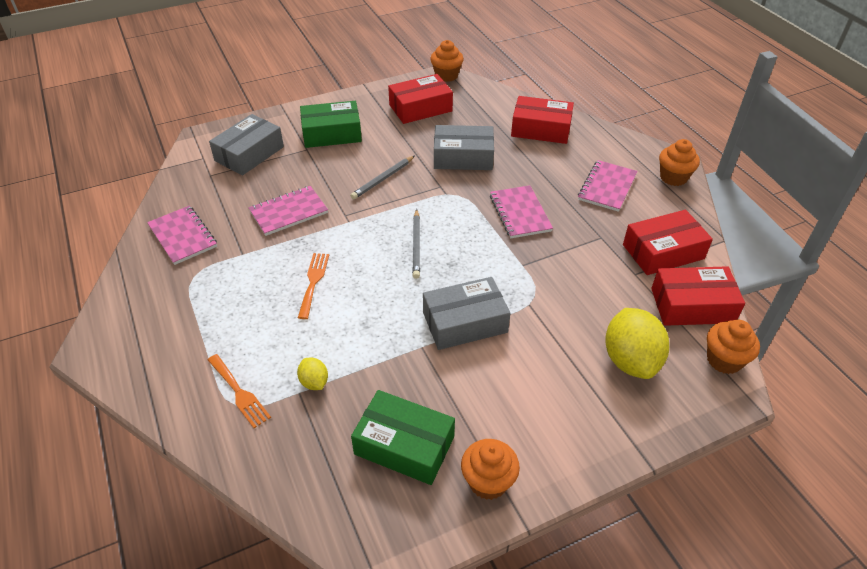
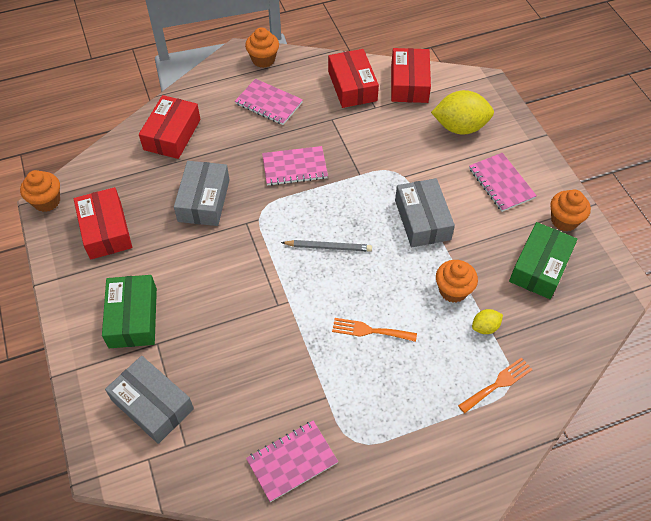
camera: 85 degrees left, 10 degrees up
pink notebook [249,186,328,236] -> pink notebook moved to [469,153,537,212]
grey pencil [350,156,415,199] -> none
orange cupcake [707,319,760,374] -> orange cupcake moved to [436,260,478,303]

